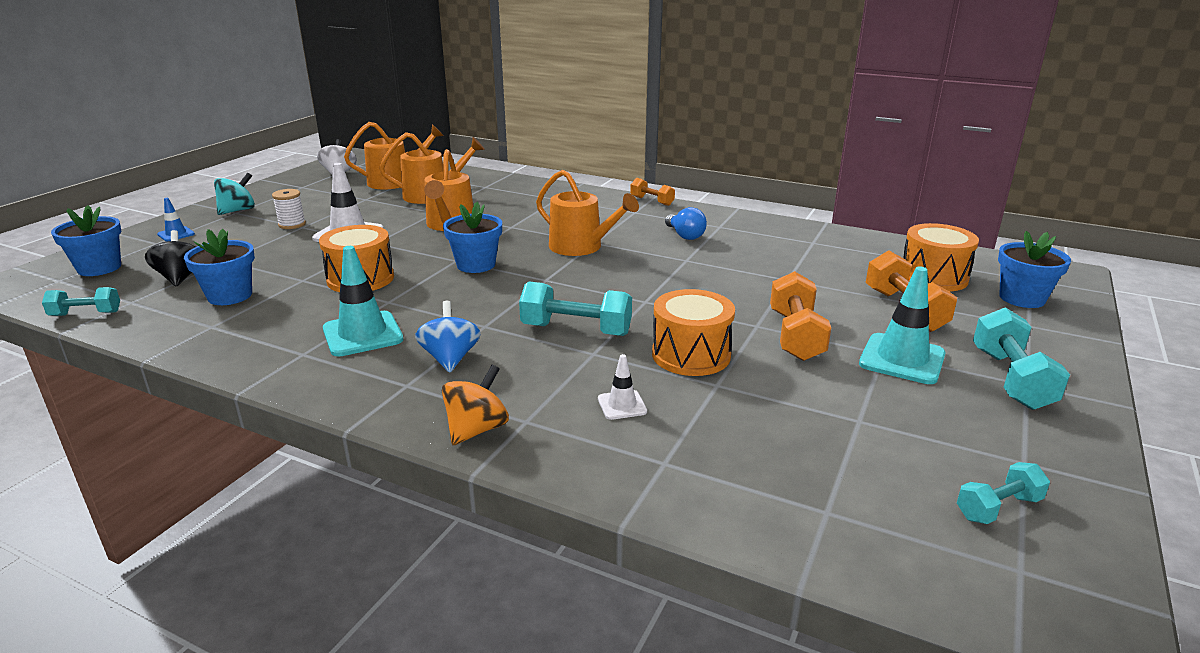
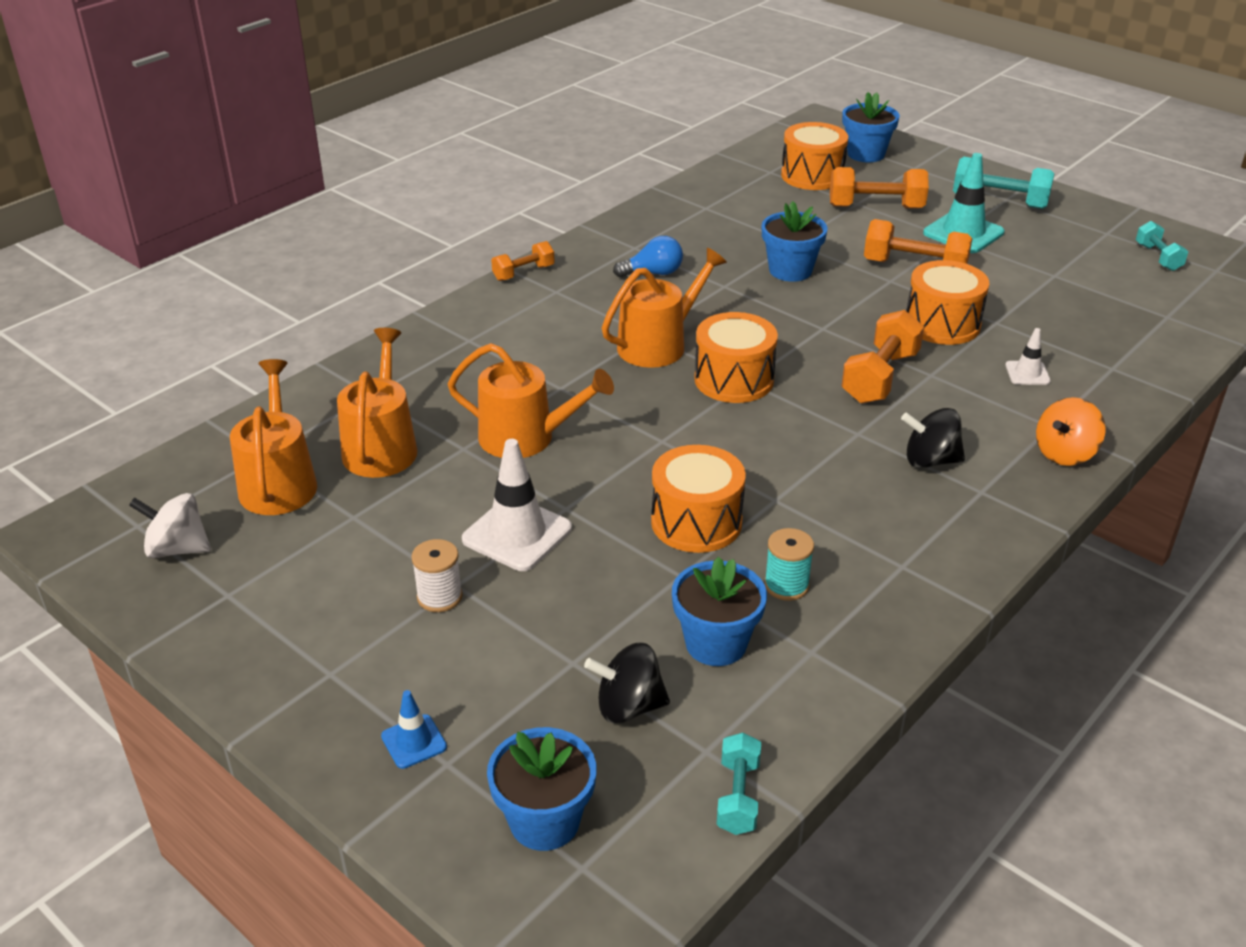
camera: 75 degrees left, 10 degrees up
turquoise spinning top [214,173,255,215] -> none
turquoise traffic cone [323,246,403,356] -> none
blue spinning top [415,301,481,373] -> black spinning top [901,408,965,468]
orange spinning top [442,365,509,445] -> orange spinning top turned 90 degrees counterclockwise [1036,397,1106,466]
blue flower pot [443,202,502,273] -> blue flower pot moved to [762,201,828,282]
turquoise dumbbell [519,282,632,336] -> orange dumbbell [842,310,924,404]
none -> orange drum [694,312,778,403]
none -> turquoise spool [764,528,814,601]

